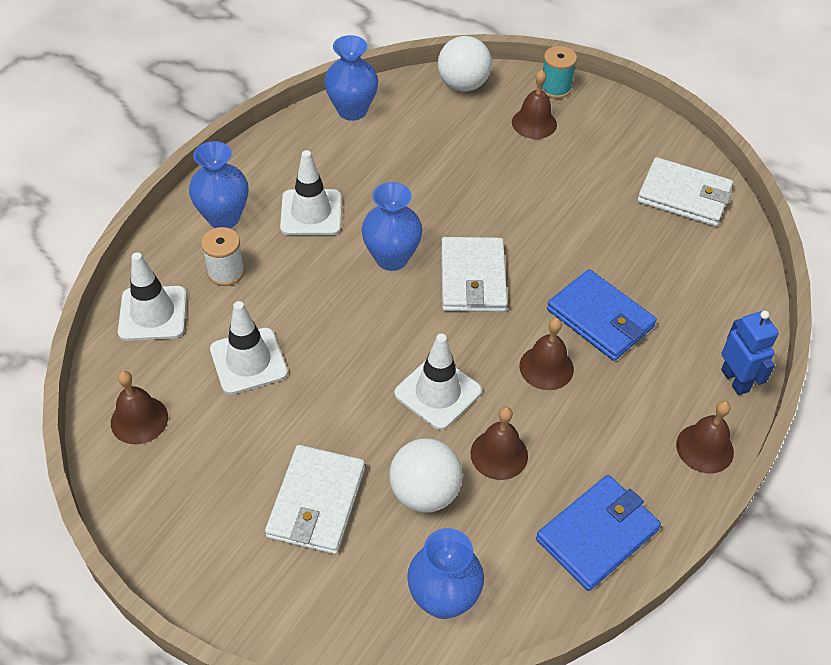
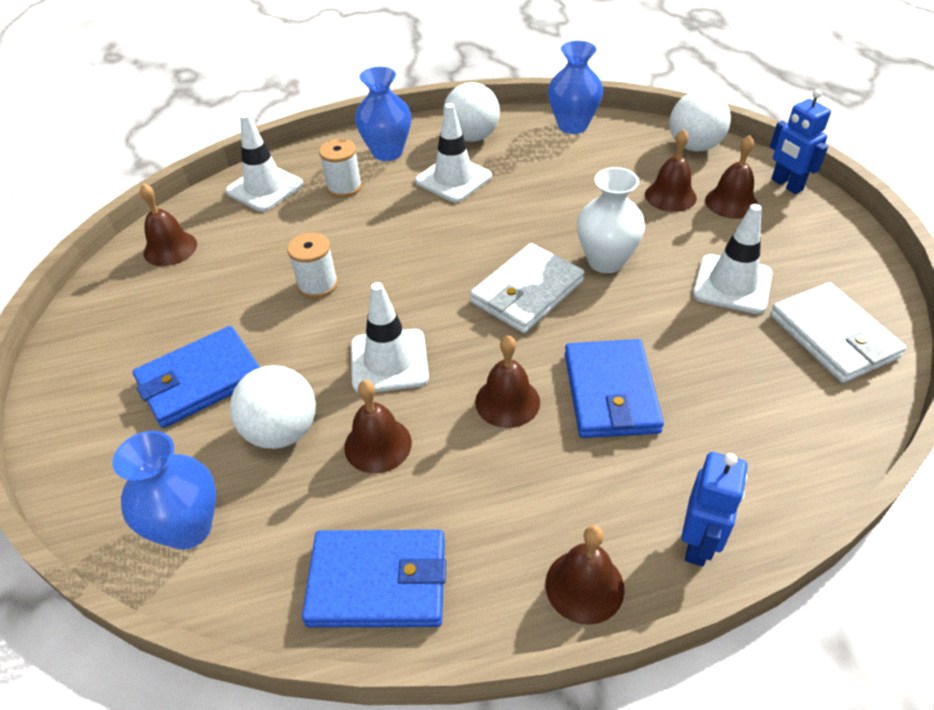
camera: 45 degrees right, 5 degrees down
white traffic cone [210,301,288,395] -> white traffic cone moved to [693,204,772,314]
white wallet [265,445,365,554] -> blue wallet [133,326,260,428]
blue vase [361,182,422,271] -> none
turquoise spool [542,46,577,99] -> blue robot [770,90,831,194]
none -> white spool [287,232,338,298]
none -> white ball [443,82,500,142]
none -> white vase [577,167,645,273]
none -> brown bell [645,129,697,212]

